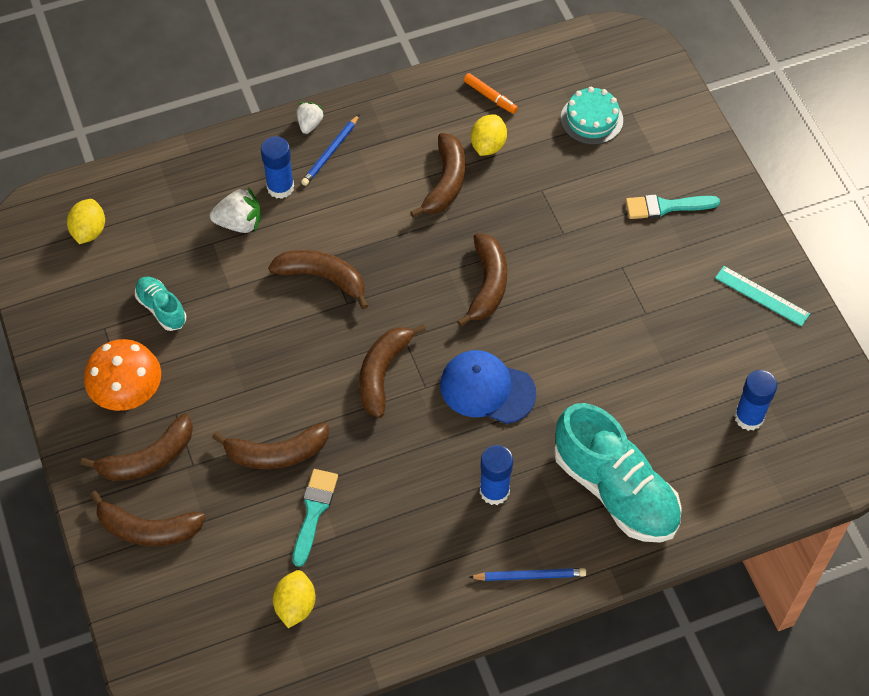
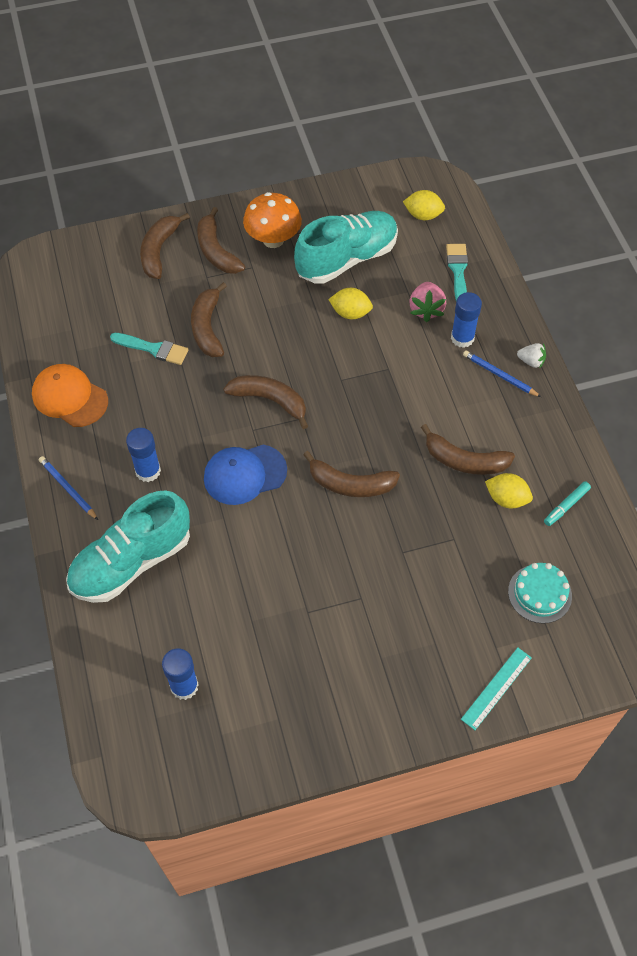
camera: 95 degrees right, 0 degrees up
turquoise shoe [135,277,186,331] -> turquoise shoe [294,211,398,284], size x2.07
white strawberry [210,187,261,233] -> pink strawberry [409,282,446,322]
brown banana [268,250,369,309] -> none
yellow lemon [273,570,316,628] -> yellow lemon moved to [328,288,373,319]
blue cap [440,350,536,424] -> blue cap turned 135 degrees counterclockwise [204,445,287,505]
orange marker [464,73,518,114] -> turquoise marker [544,481,591,526]
blue pencil [468,568,586,581] -> blue pencil turned 135 degrees clockwise [39,456,98,520]
turquoise brush [626,194,720,219] -> turquoise brush moved to [446,244,468,301]
turquoise ruler [715,266,810,326] -> turquoise ruler moved to [461,647,532,730]
none -> orange cap [32,364,108,427]

